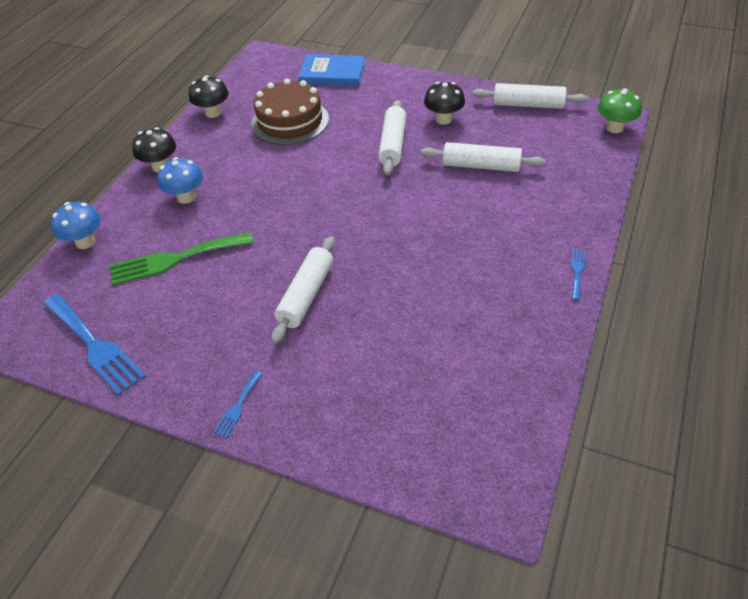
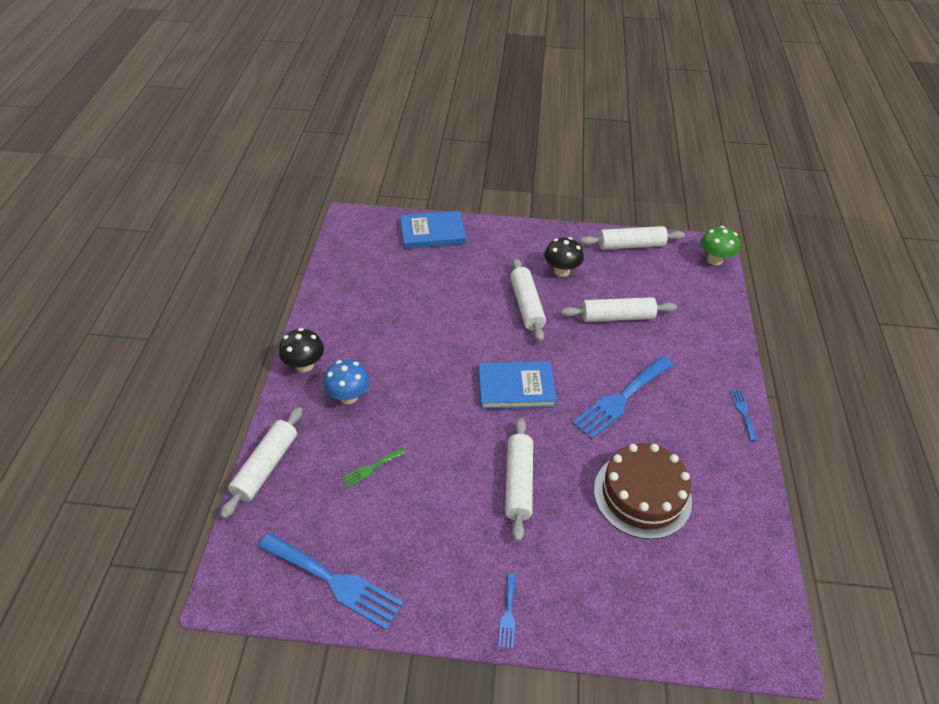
camera: 20 degrees left, 0 degrees up
blue mushroom [51,202,101,249] -> white rolling pin [220,407,303,519]
green fork [110,232,254,285] -> green fork [342,448,405,488], size x0.46
black mushroom [189,76,229,118] -> none
brown cake [251,79,329,145] -> brown cake moved to [594,443,692,539]
none -> blue book [478,361,557,409]
none -> blue fork [572,356,674,439]

